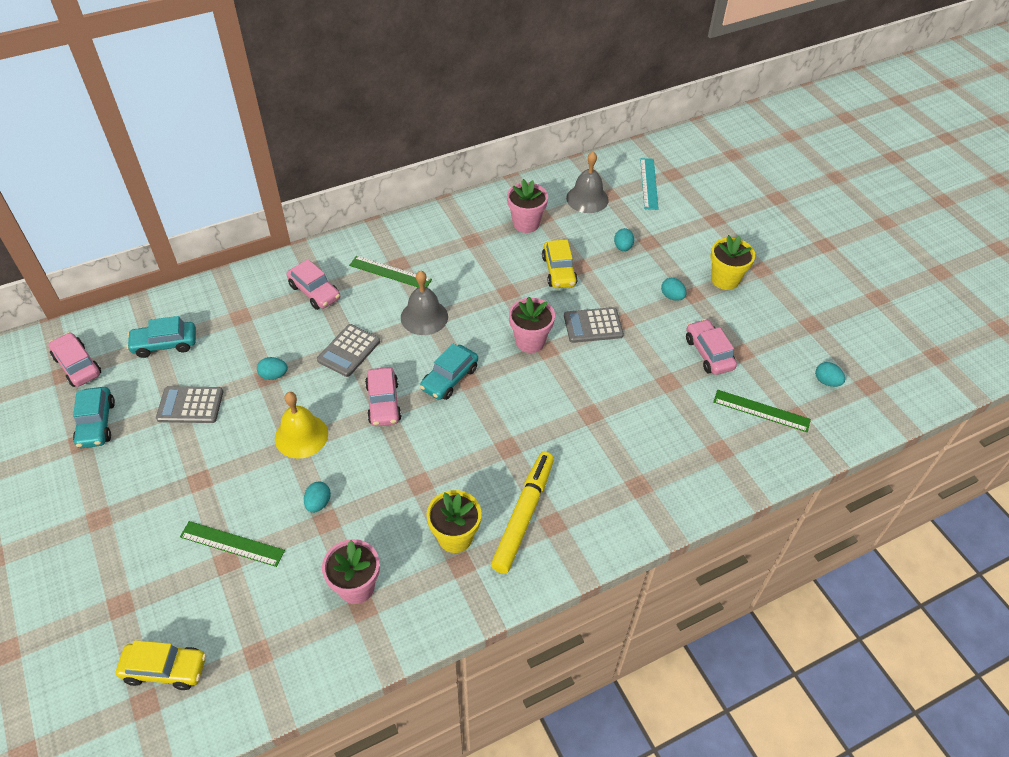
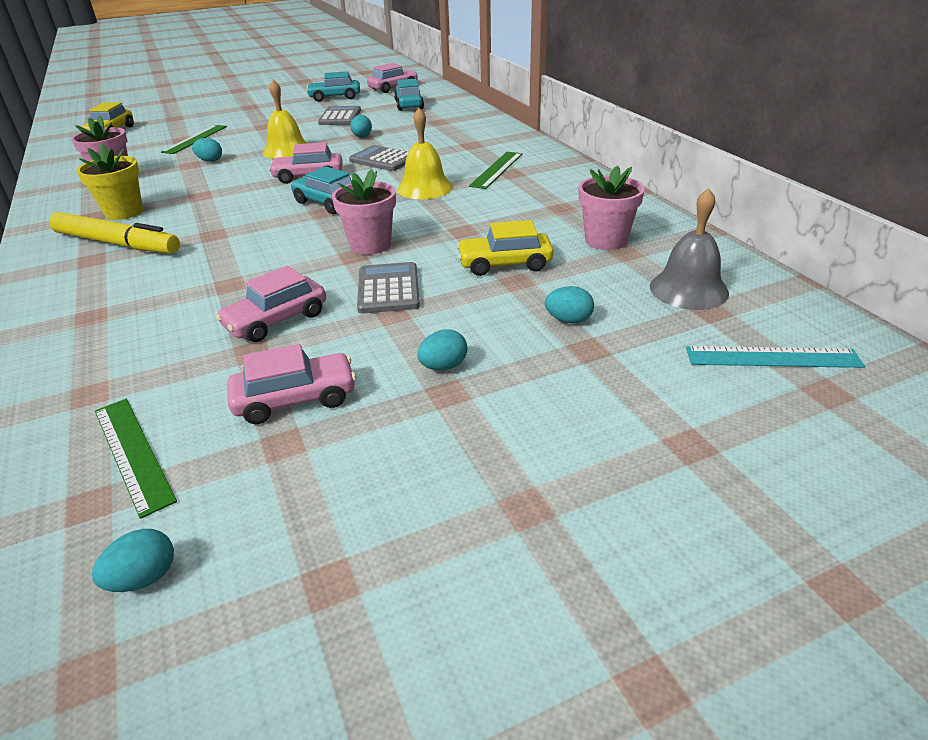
camera: 95 degrees right, 15 degrees down
pink car [287,259,340,310] -> pink car moved to [216,266,326,342]
grey bell [401,270,448,335] -> yellow bell [397,108,453,199]
yellow flower pot [711,235,755,290] -> none
green ruler [713,390,811,432] -> green ruler turned 60 degrees counterclockwise [95,399,177,519]

